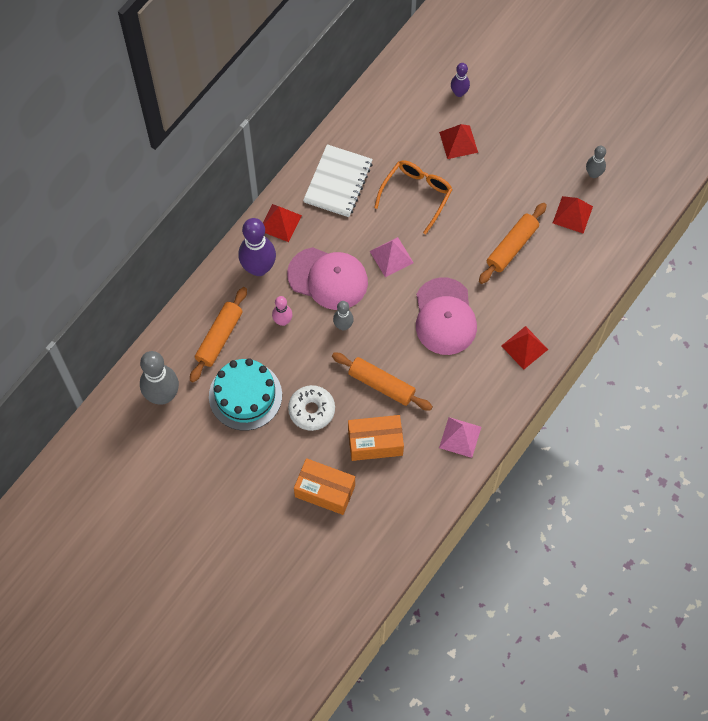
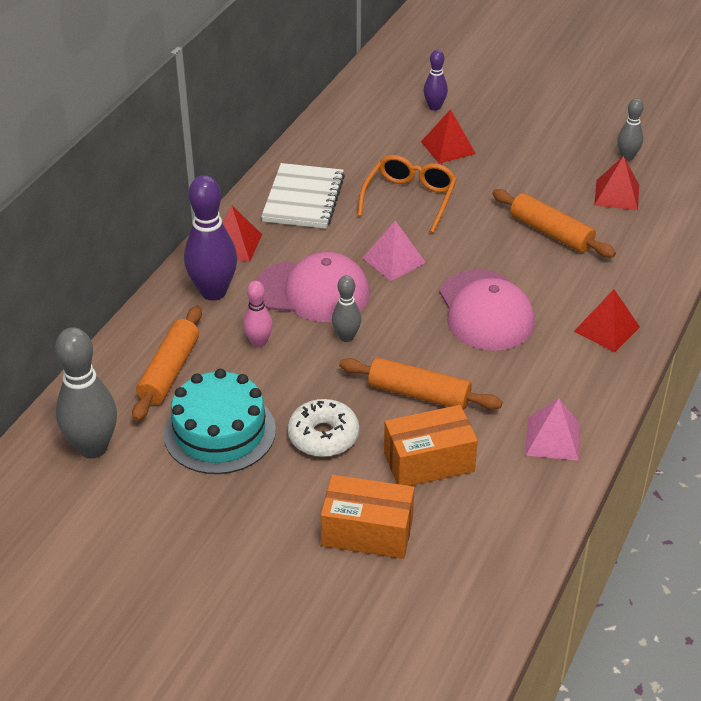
camera: 10 degrees left, 25 degrees down
orange rolling pin [479,203,547,284] -> orange rolling pin turned 75 degrees counterclockwise [492,189,616,258]

